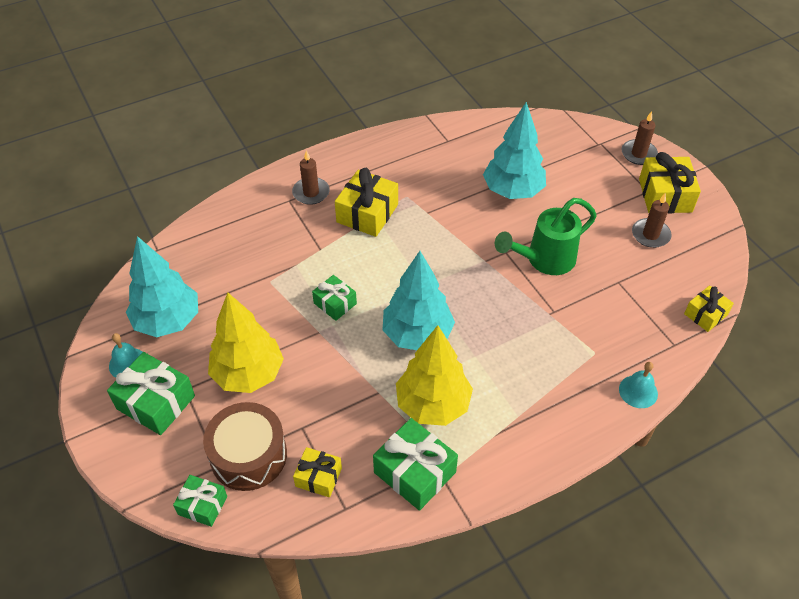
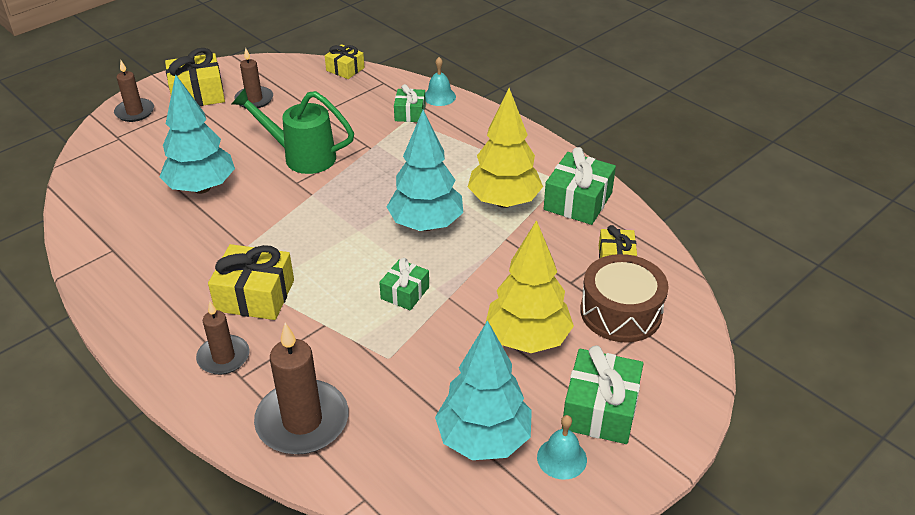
camera: 105 degrees left, 10 degrees down
green gift [173,475,227,527] -> green gift moved to [394,84,426,122]
green watering can [495,198,597,275] -> green watering can turned 150 degrees clockwise [232,88,354,174]
none -> brown candle [254,323,348,455]

